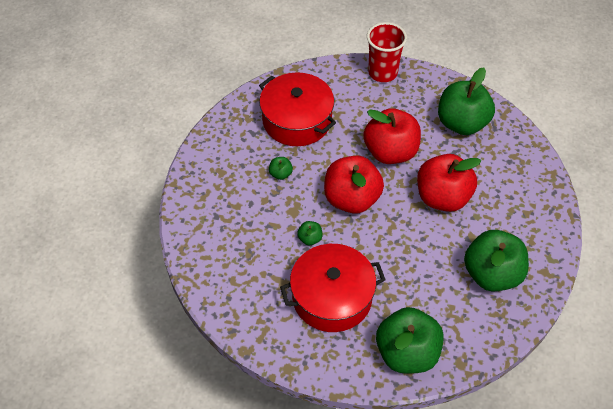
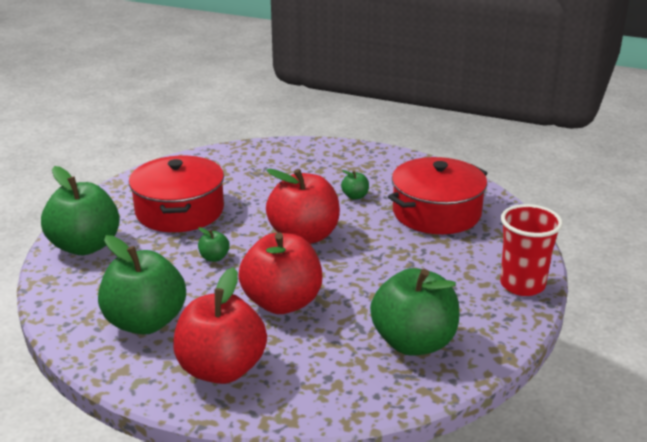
camera: 100 degrees right, 25 degrees down
green apple [297,221,323,245] -> green apple moved to [198,227,230,262]
red apple [364,108,421,164] -> red apple moved to [173,267,267,384]

